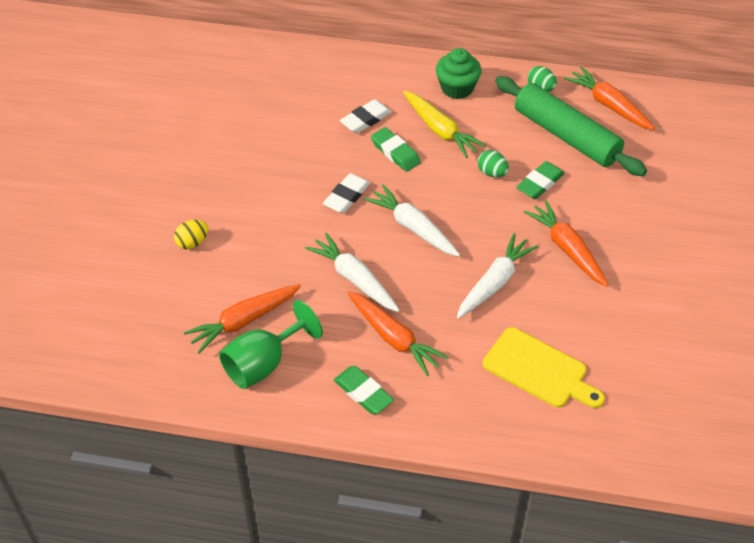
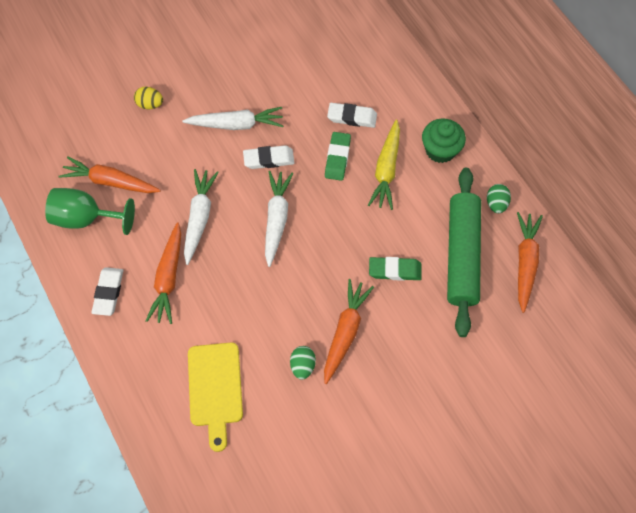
camera: 50 degrees right, 15 degrees up
green eraser [334,366,394,414] -> white eraser [91,267,123,316]
white carrot [457,233,538,319] -> white carrot moved to [183,107,283,130]
green egg [478,150,509,177] -> green egg moved to [290,346,316,380]

